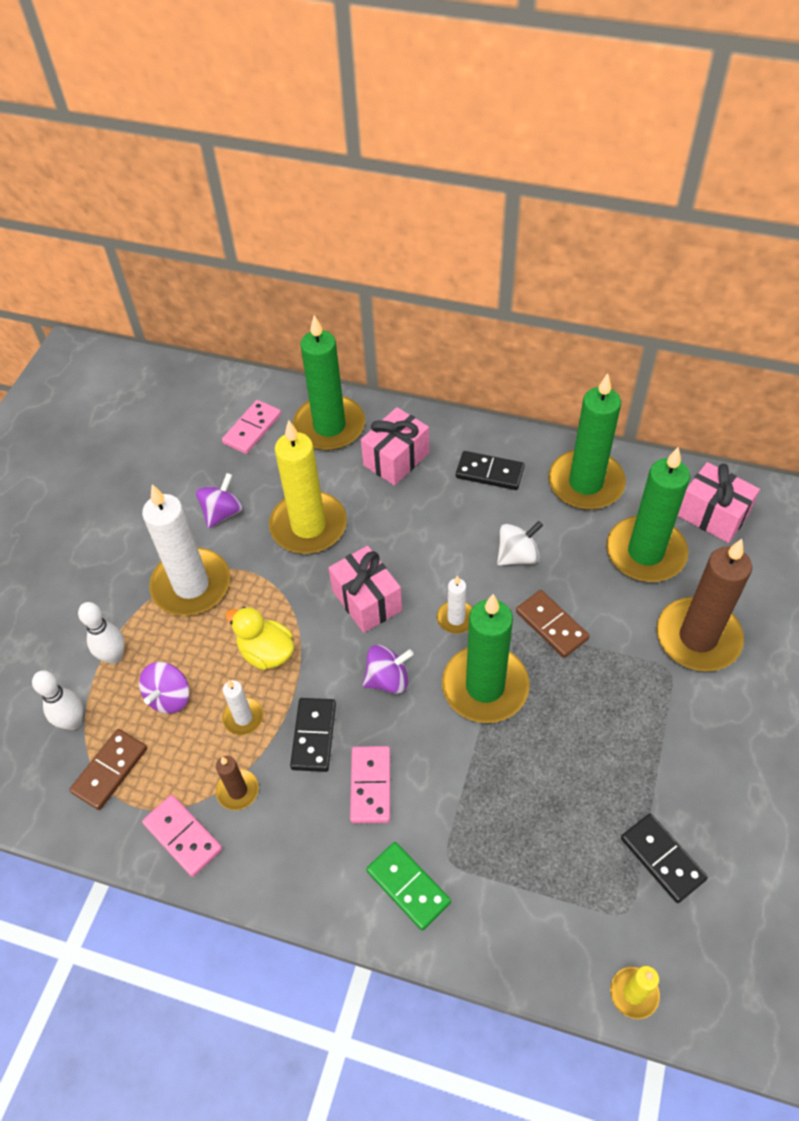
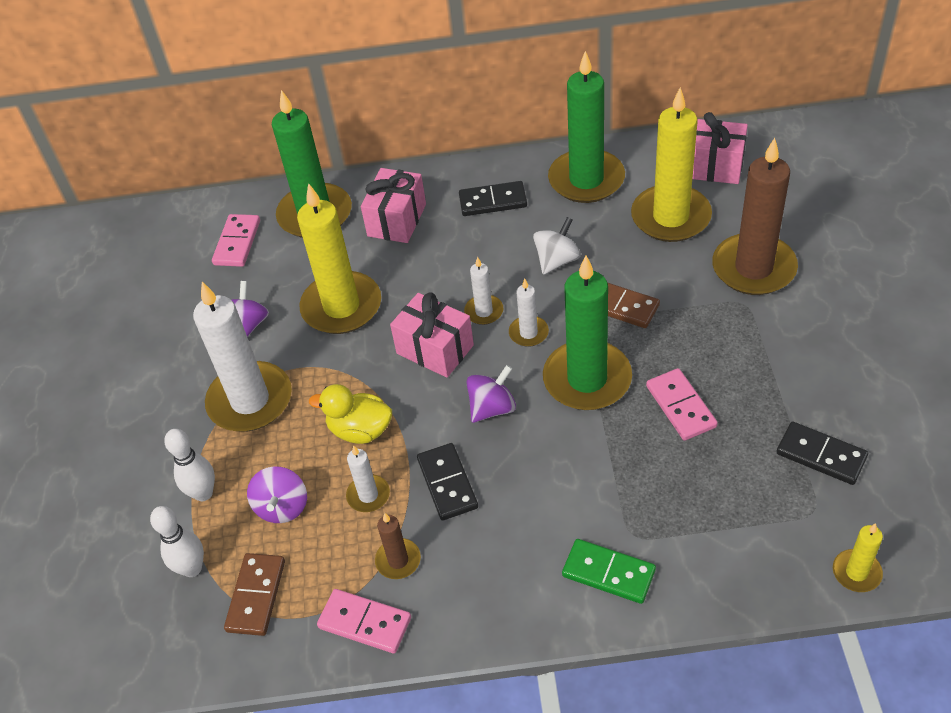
camera: 20 degrees left, 5 degrees down
pink domino [350,746,390,823] -> pink domino moved to [646,368,718,441]
green candle [606,447,690,582] -> yellow candle [631,87,712,242]
none -> white candle [464,257,504,325]

